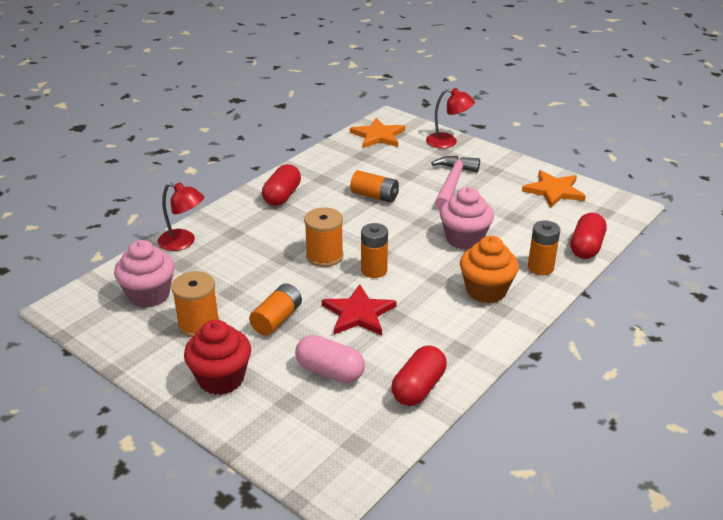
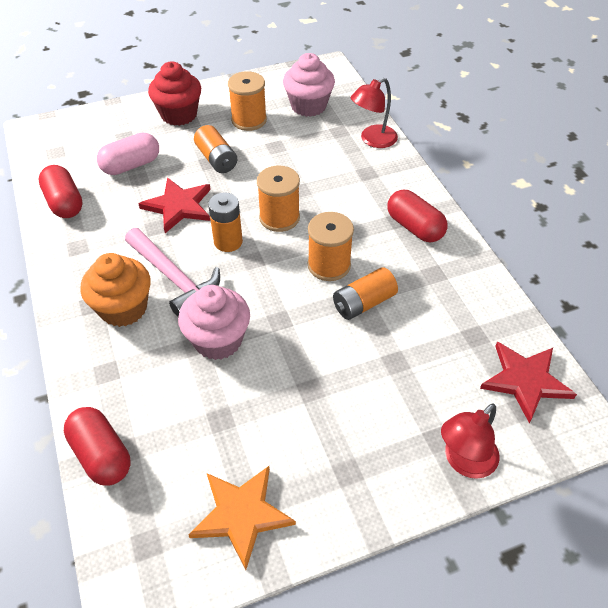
camera: 120 degrees right, 15 degrees up
orange star [350,118,405,148] -> red star [480,342,577,423]
pink hammer [431,156,480,210] -> pink hammer moved to [125,228,220,317]
orange battery [528,220,560,275] -> none
none -> orange spool [308,212,354,281]

